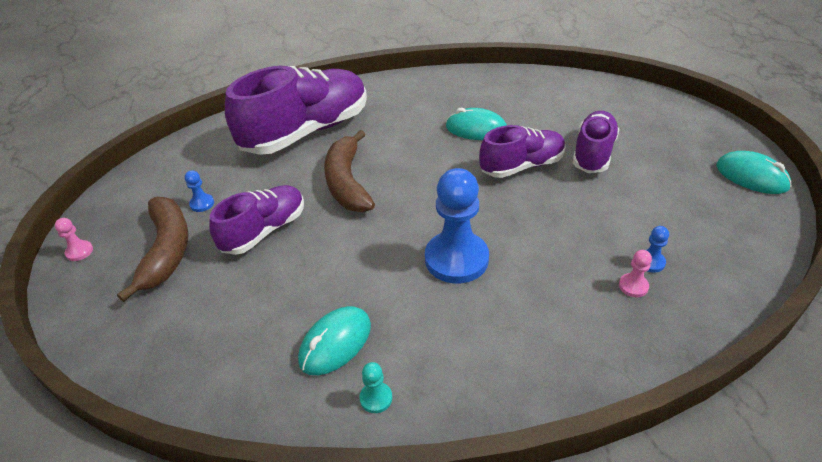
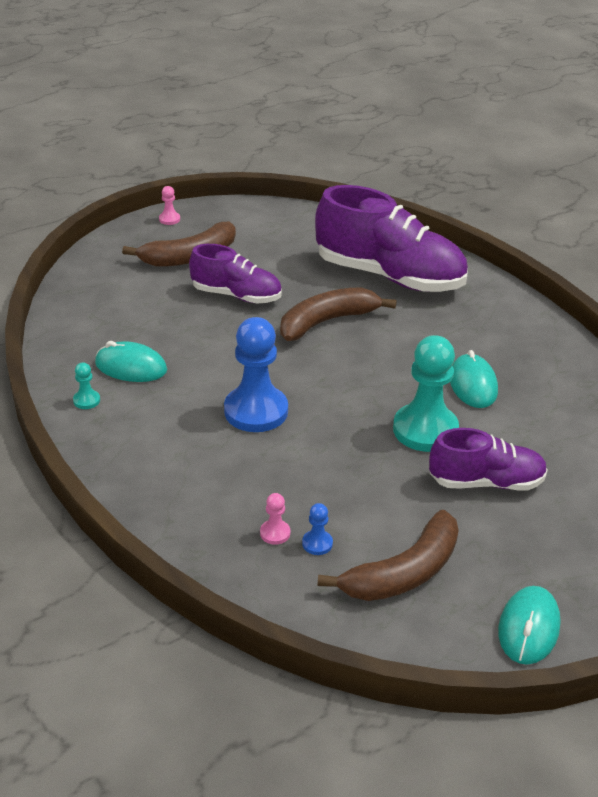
camera: 65 degrees right, 5 degrees down
blue pawn [185,170,214,212] -> none
purple shoe [479,125,566,178] -> turquoise pawn [393,335,459,452]
none -> brown banana [318,510,459,601]

